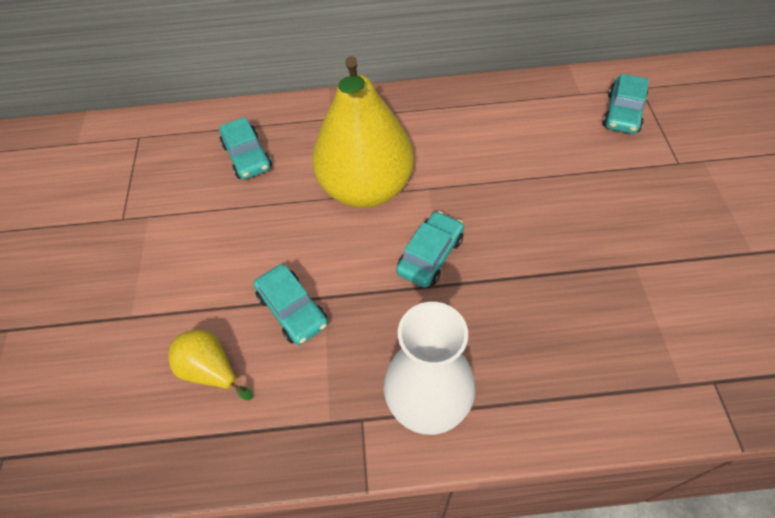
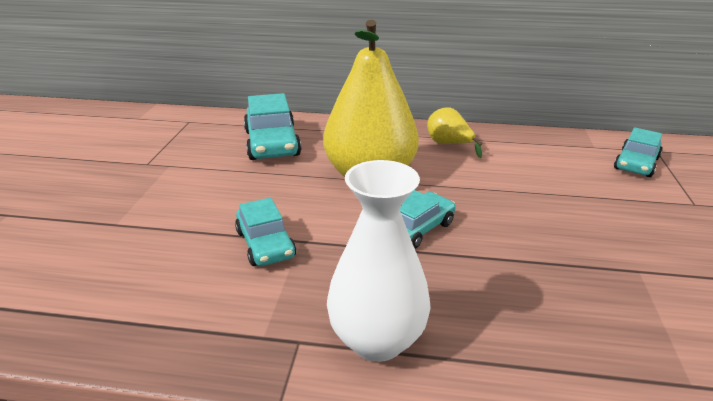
camera: 10 degrees right, 25 degrees down
yellow pear [168,330,253,400] -> yellow pear moved to [427,107,482,158]
turquoise car [219,117,272,179] -> turquoise car [244,93,301,160], size x1.51

